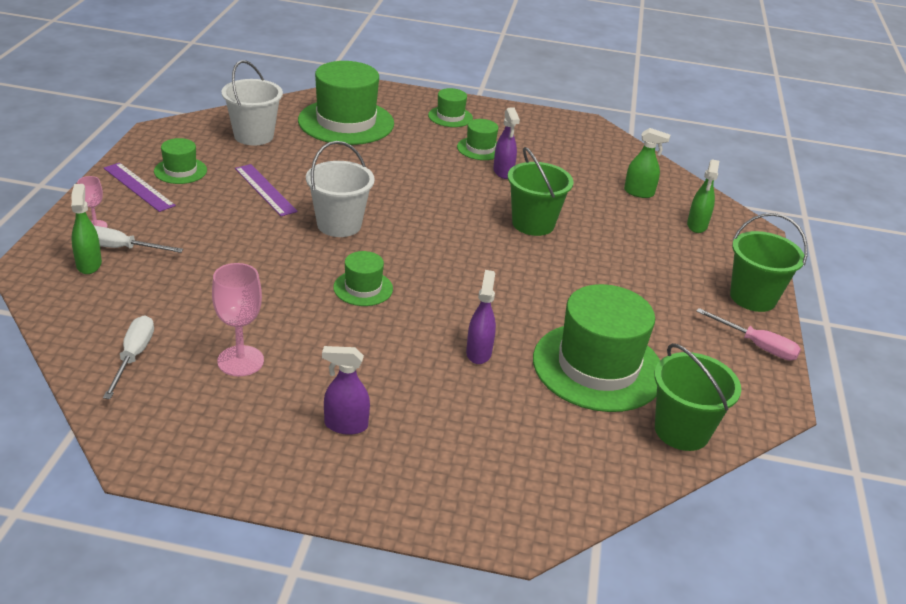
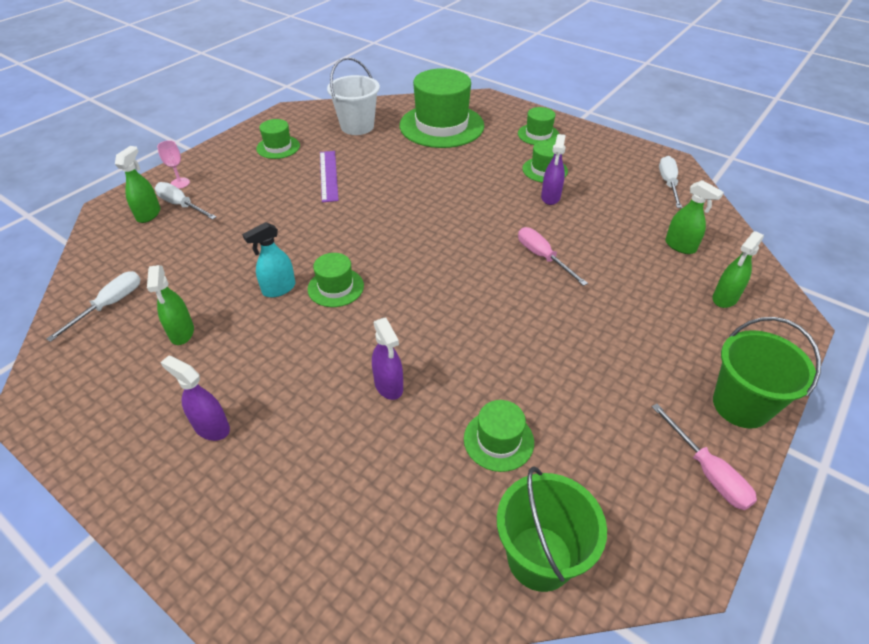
camera: 30 degrees right, 10 degrees up
purple ruler [104,163,176,212] -> none
pink goblet [212,263,264,376] -> green spray bottle [147,265,194,345]
white bucket [306,141,375,237] -> none
purple spray bottle [466,270,496,364] -> purple spray bottle turned 120 degrees clockwise [372,318,403,400]
green bucket [508,147,574,236] -> pink screwdriver [518,227,588,286]
green hat [533,284,660,412] -> green hat [464,400,534,472], size x0.48
none -> turquoise spray bottle [242,222,295,298]
none -> white screwdriver [659,156,682,208]

